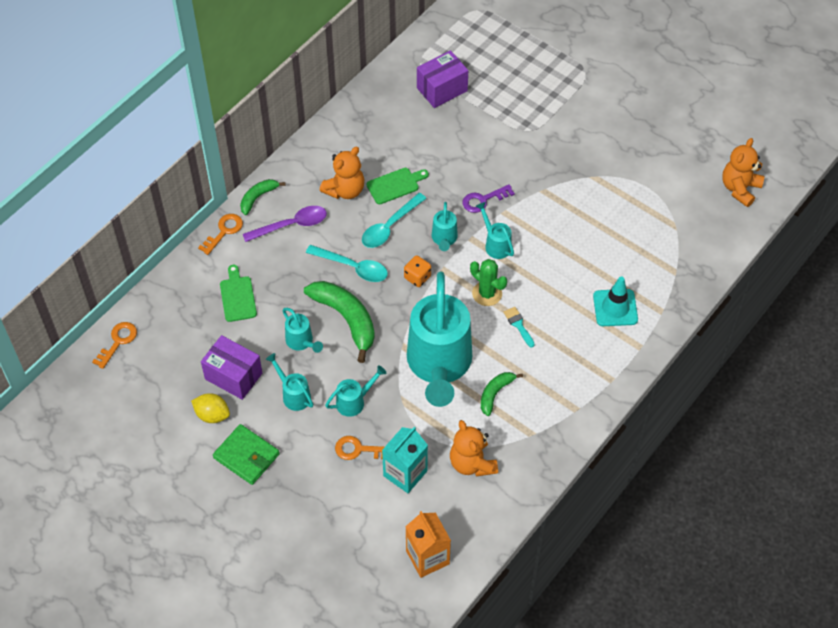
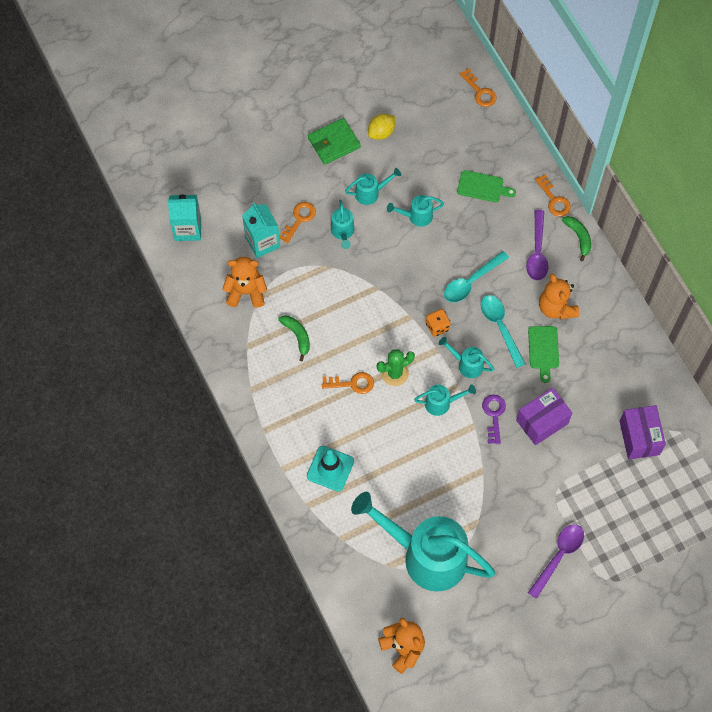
camera: 115 degrees right, 10 degrees up
purple box [201,335,262,400] -> purple box moved to [516,388,572,445]
green banana [304,281,375,363] -> none
orange carton [405,511,451,578] -> turquoise carton [168,195,201,241]
turquoise watering can [407,271,472,407] -> turquoise watering can moved to [351,492,495,591]
turquoise brush [504,307,535,348] -> orange key [322,372,374,394]
none -> purple spoon [528,524,584,599]

